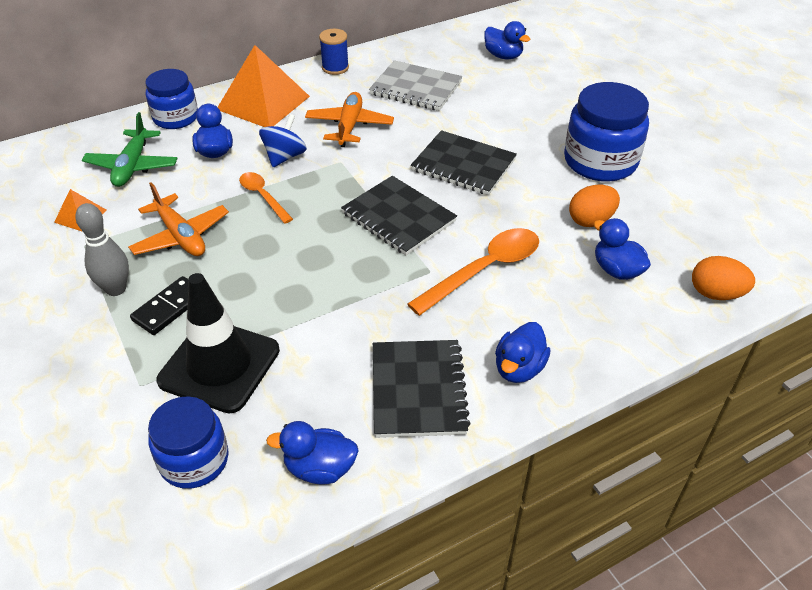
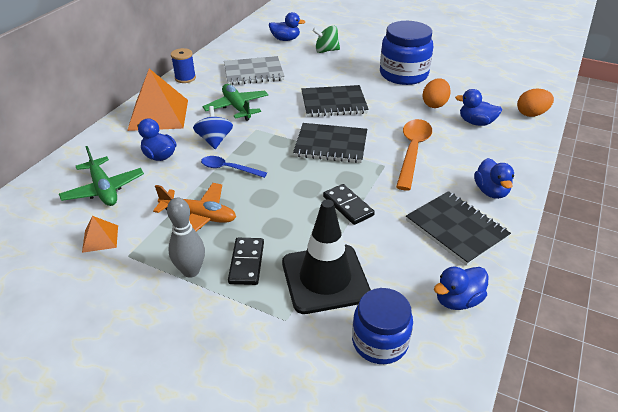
camera: 35 degrees left, 5 degrees down
blue jar [146,69,198,129] -> none
orange spoon [239,172,293,224] -> blue spoon [201,156,267,178]
orange plane [305,92,394,147] -> green plane [202,84,269,121]
none -> green spinning top [313,25,340,53]
none -> black domino [323,184,375,225]

